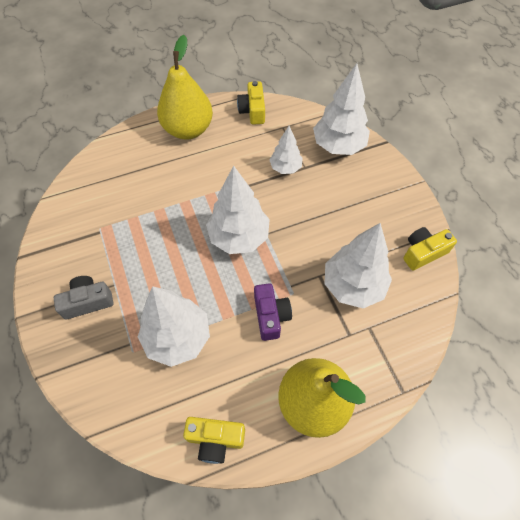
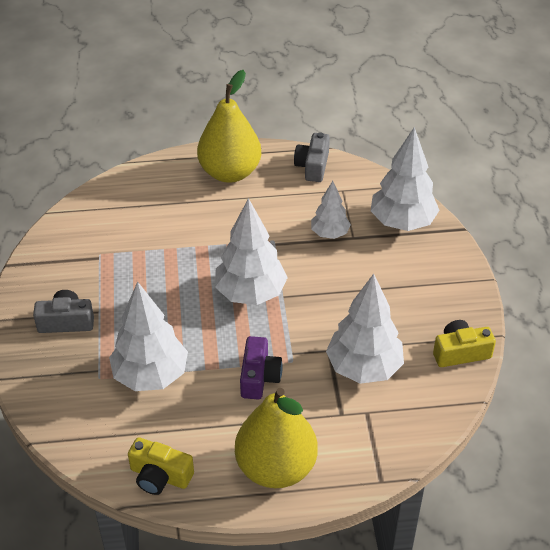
camera: 15 degrees right, 15 degrees down
yellow camera [237,81,265,125] -> grey camera [294,132,330,182]

